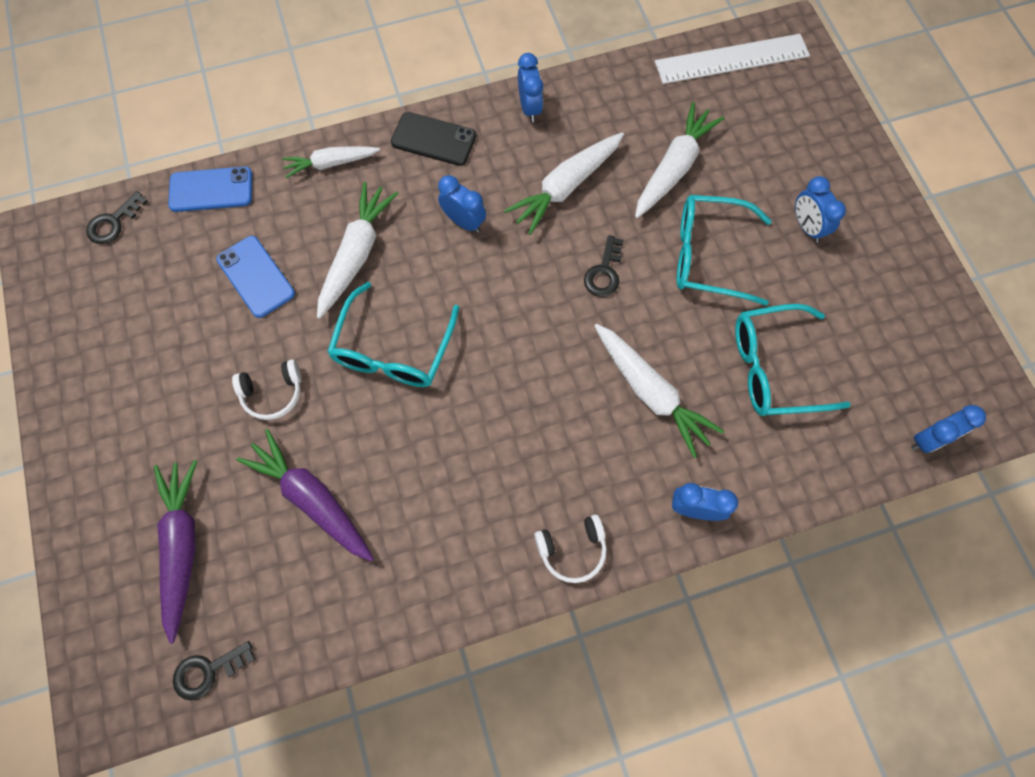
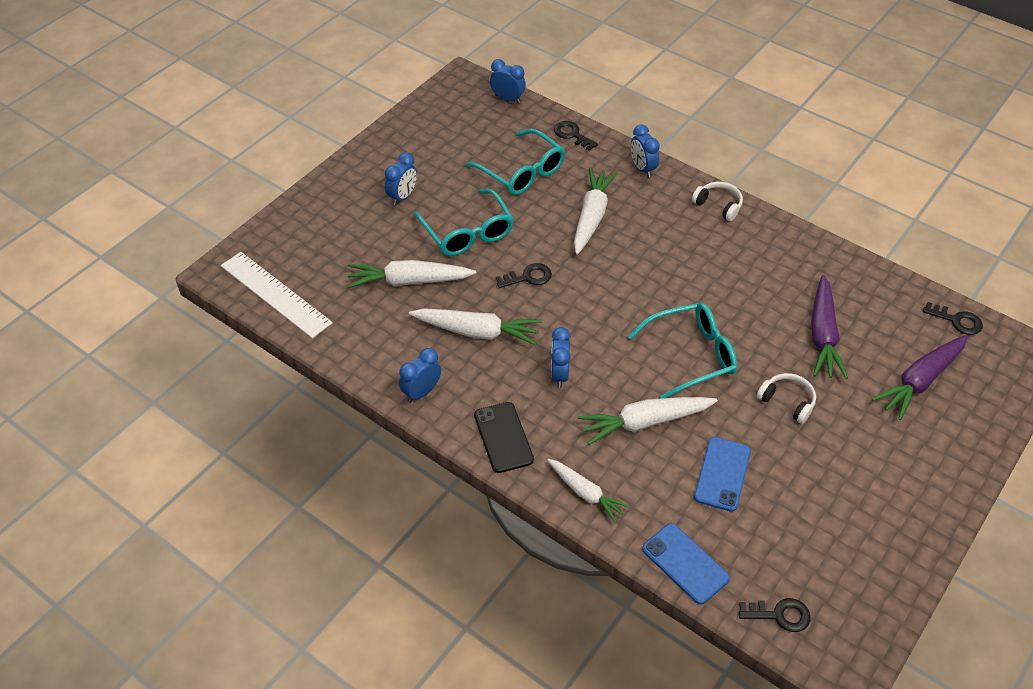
camera: 125 degrees left, 20 degrees down
none -> black key [554,121,598,151]

